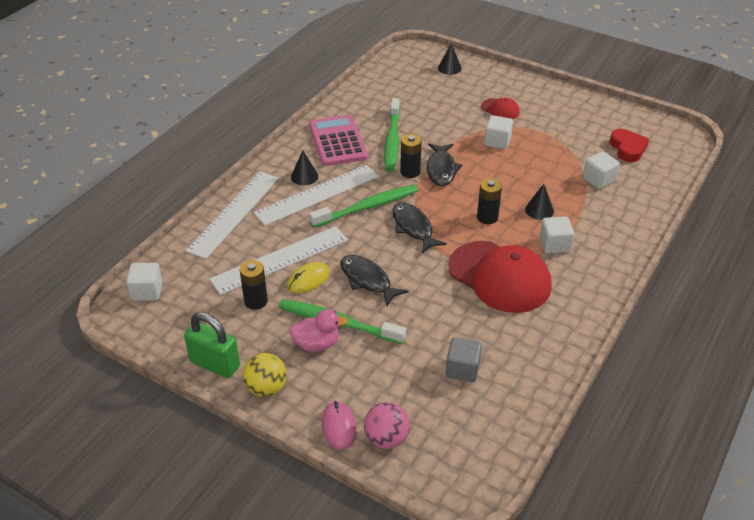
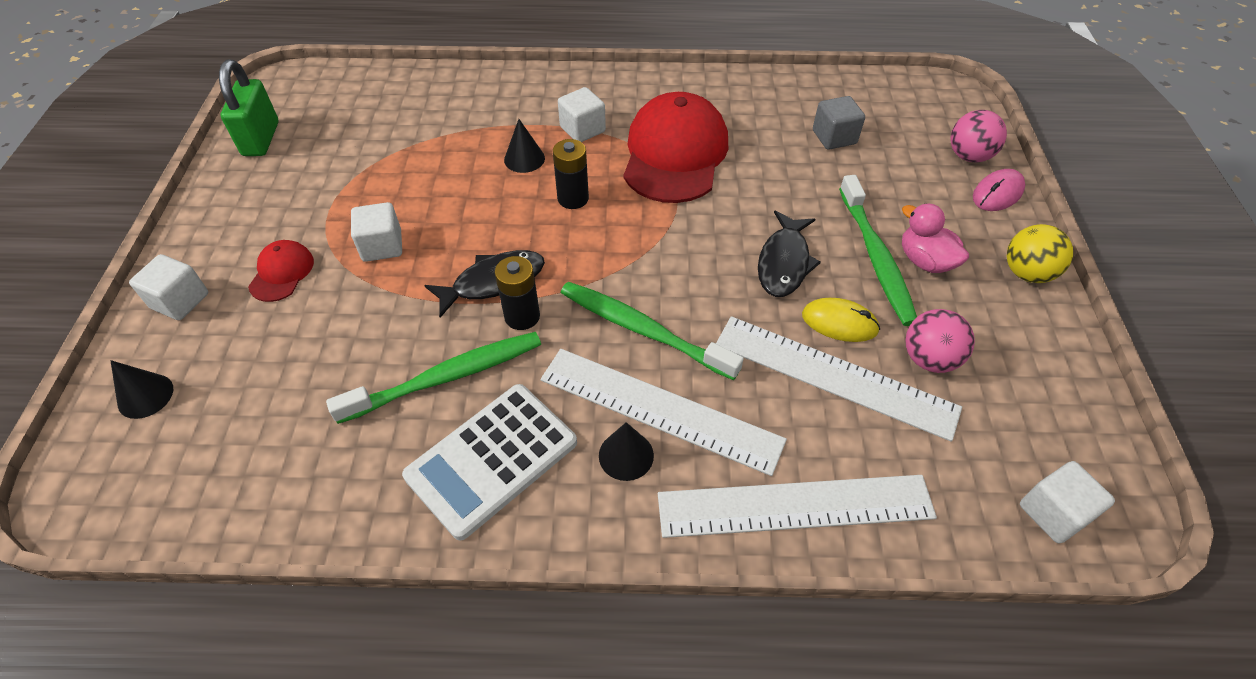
camera: 120 degrees left, 10 degrees up
green padlock [184,312,240,378] -> green padlock moved to [219,60,279,156]
black battery [240,260,268,310] -> pink ball [905,309,975,373]
pink calculator [309,115,368,166] -> white calculator [402,384,577,540]
black fish [393,202,447,253] -> none
white cube [583,151,620,189] -> white cube moved to [129,254,208,320]
red heart [610,129,649,162] -> none

